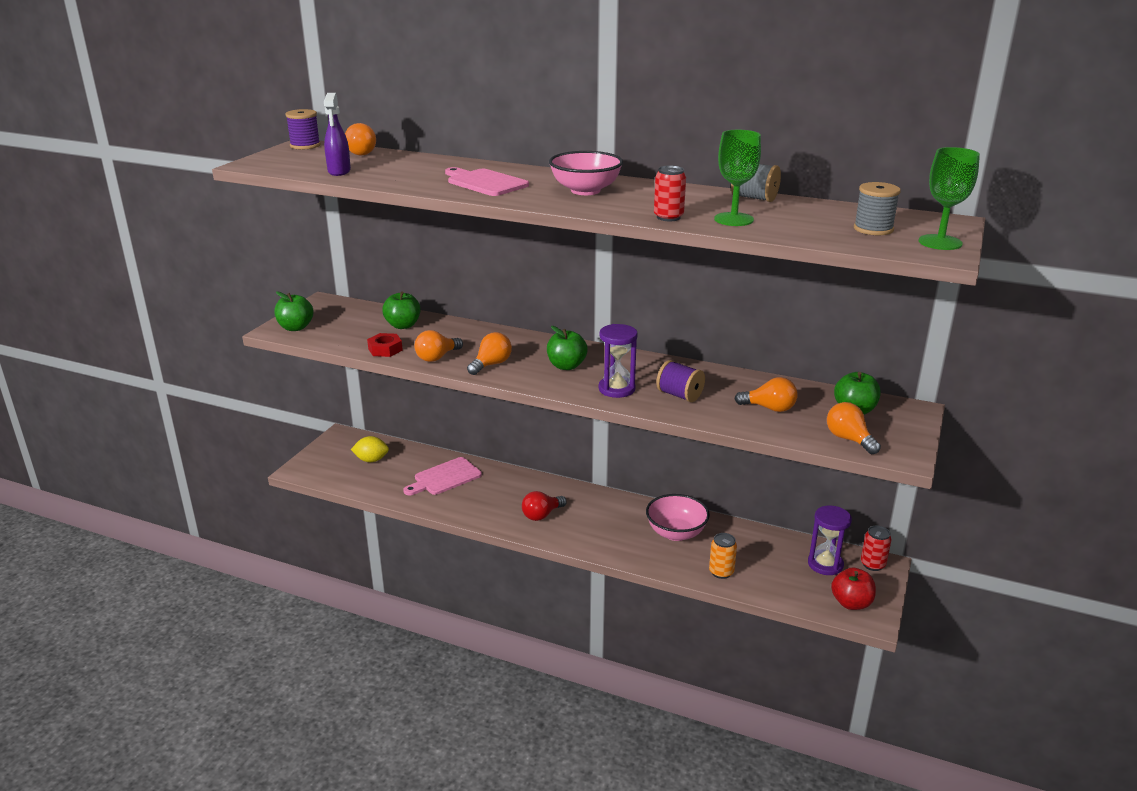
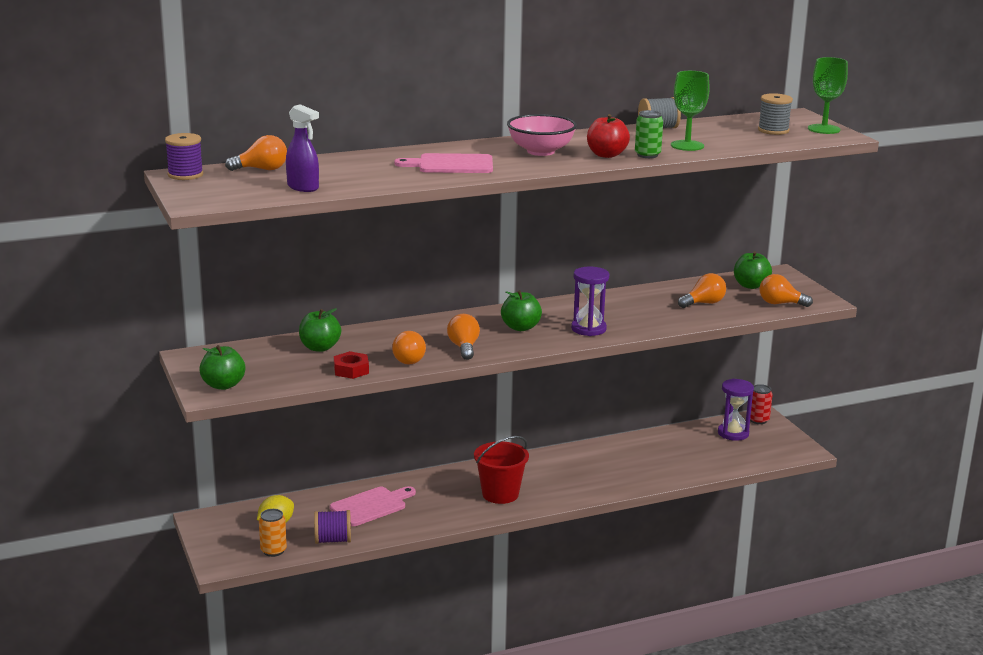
camera: 45 degrees left, 5 degrees down
pink cutting board [403,457,482,495] -> pink cutting board turned 135 degrees counterclockwise [330,486,416,526]
red light bulb [522,491,567,521] -> red bucket [474,436,529,504]
pink bowl [646,494,710,541] -> none
red can [654,166,686,221] -> green can [635,110,663,158]
purple spool [656,360,705,402] -> purple spool moved to [314,510,351,544]
orange can [709,533,737,579] -> orange can moved to [259,509,287,557]
red apple [831,567,876,610] -> red apple moved to [587,114,630,158]

